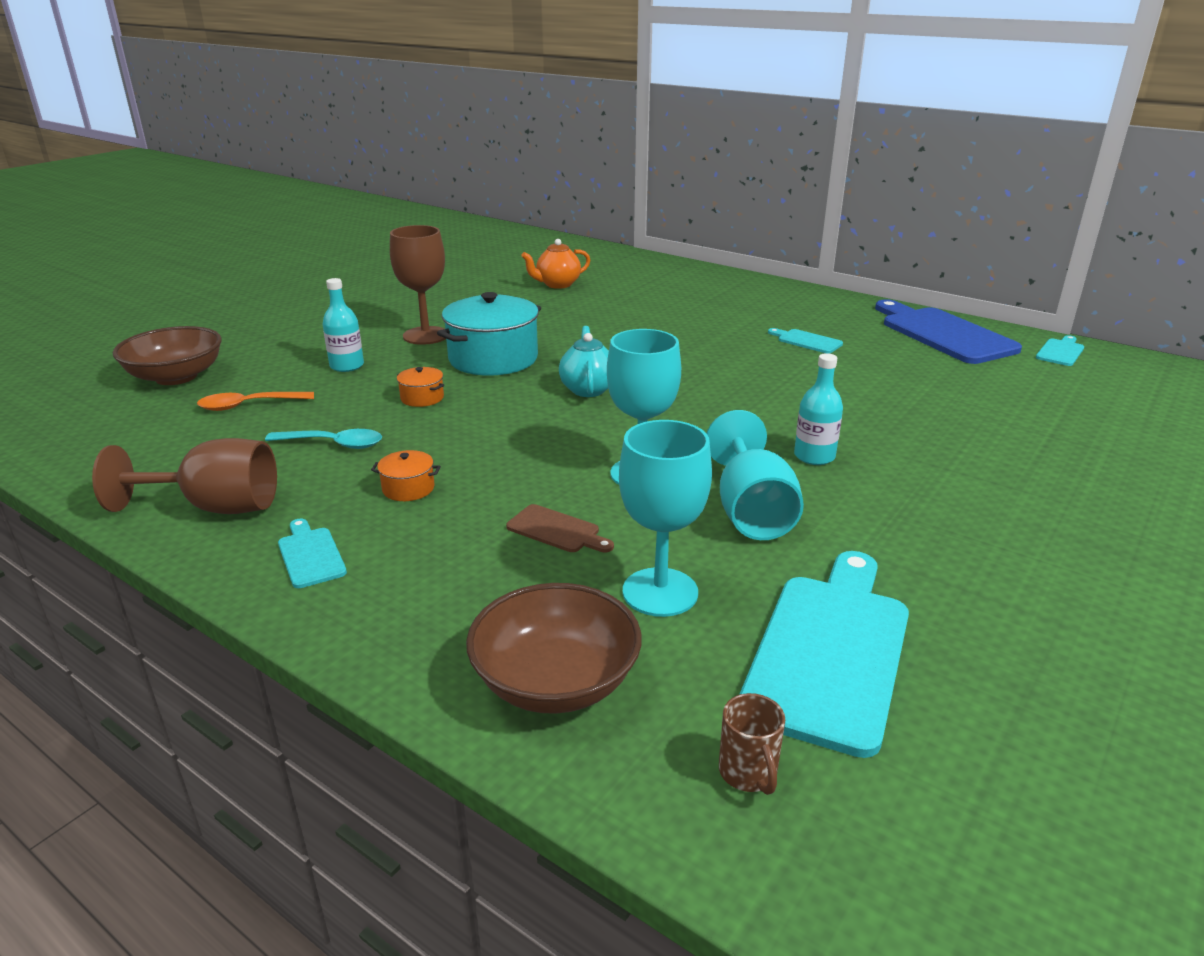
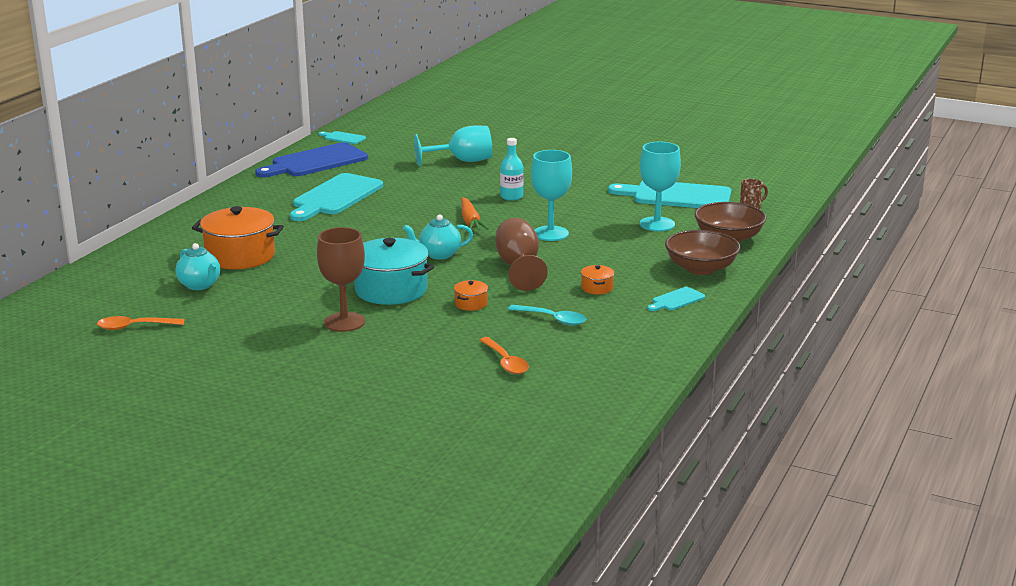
camera: 100 degrees left, 5 degrees down
brown goblet [92,438,277,514] -> brown goblet moved to [495,218,548,291]
brown bowl [113,326,222,385] -> brown bowl moved to [665,230,741,275]
turquoise spoon [265,429,382,449] -> turquoise spoon turned 120 degrees clockwise [508,305,586,326]
turquoise bottle [323,278,364,372] -> none
brown cutting board [506,504,614,552] -> none
orange teapot [521,239,590,289] -> turquoise teapot [175,243,220,290]
turquoise goblet [707,410,804,540] -> turquoise goblet moved to [414,125,492,166]
turquoise cutting board [768,328,843,353] -> turquoise cutting board [290,173,383,221], size x2.19
none -> orange spoon [97,316,185,330]
none -> orange pot [192,206,284,269]
none -> orange carrot [461,197,489,230]

